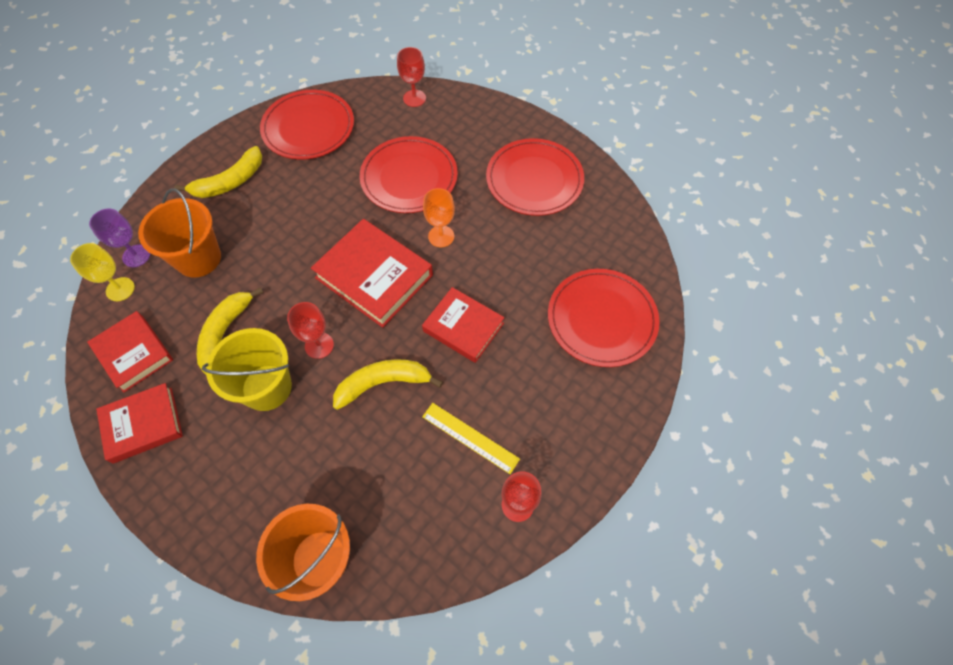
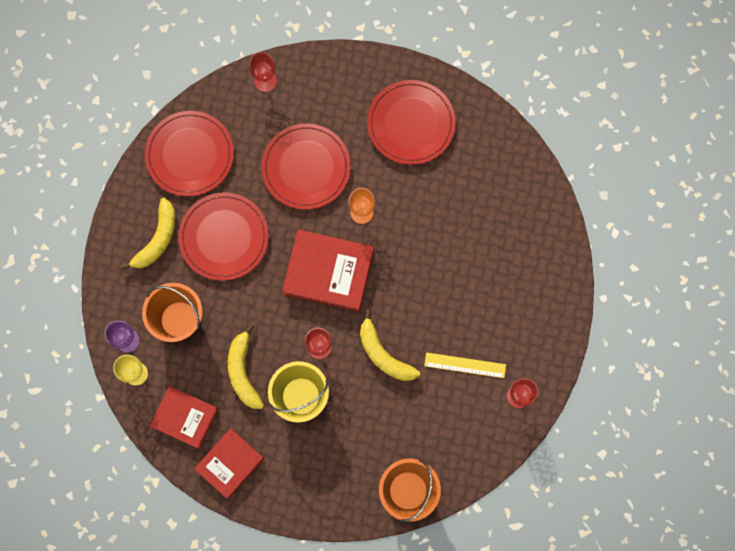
camera: 25 degrees left, 15 degrees up
yellow banana [333,359,443,410] -> yellow banana turned 90 degrees counterclockwise [360,309,420,381]
red book [422,287,505,363] -> none
red plate [548,269,660,367] -> red plate moved to [178,192,269,281]

